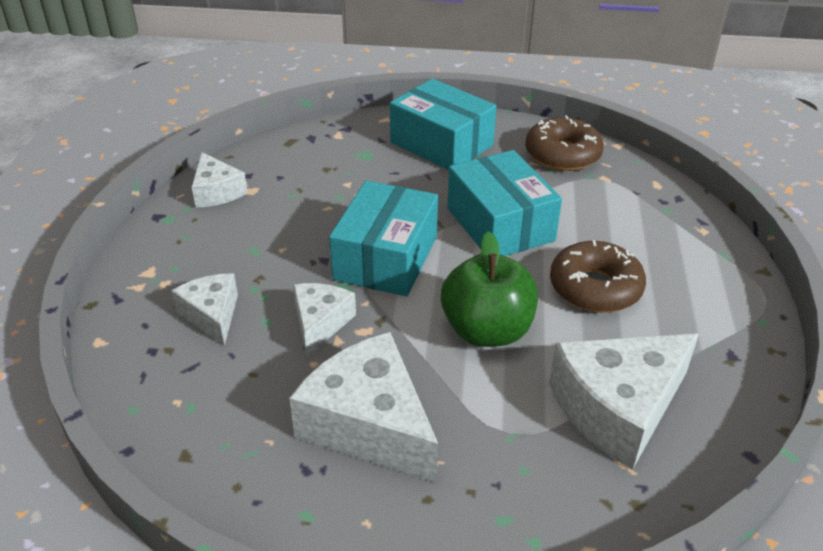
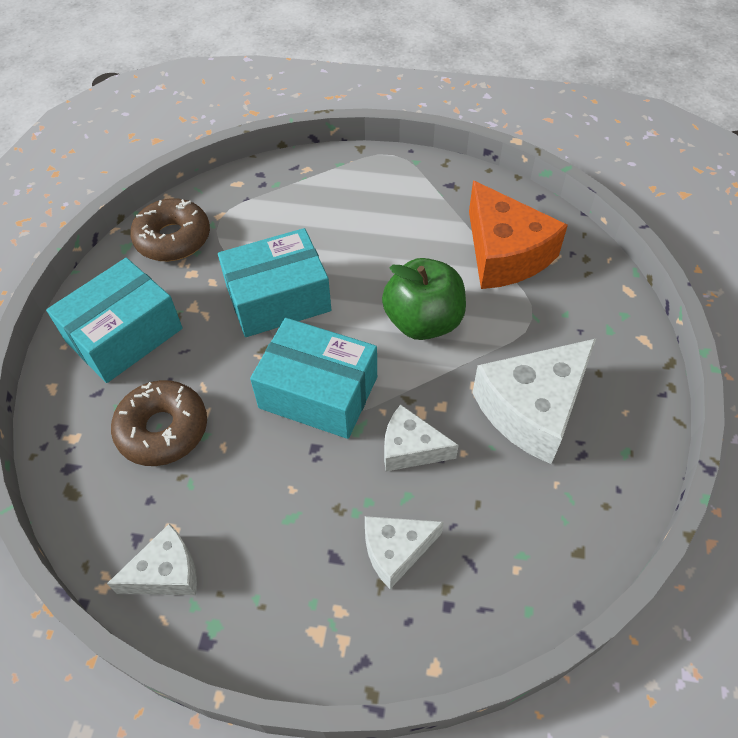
camera: 85 degrees left, 15 degrees up
white cheese [549,334,699,470] -> orange cheese [469,181,568,289]
brown donut [550,240,646,313] -> brown donut moved to [111,380,207,466]

